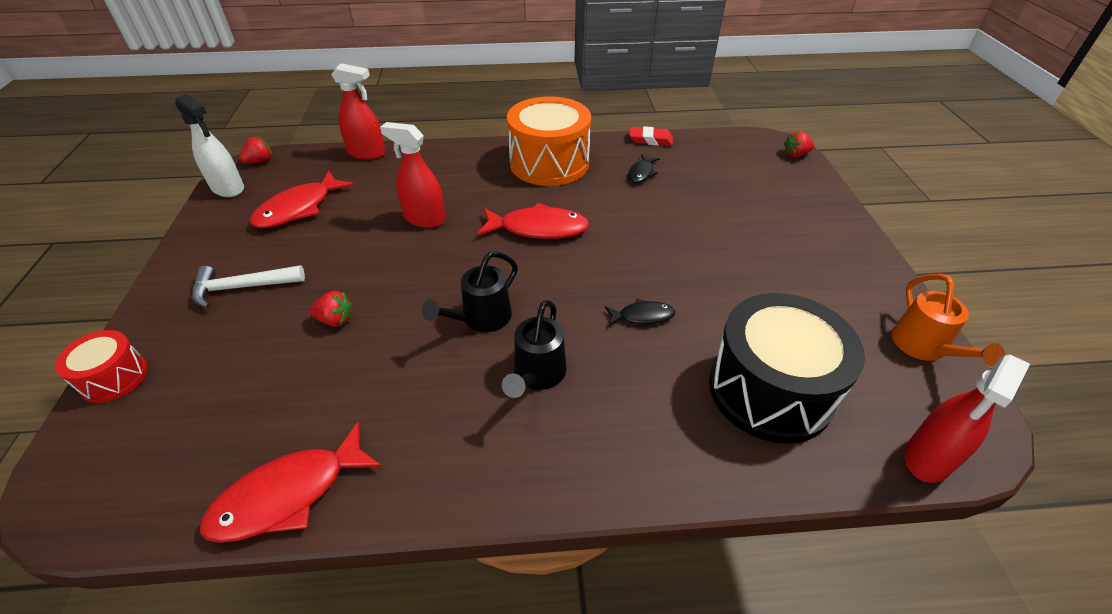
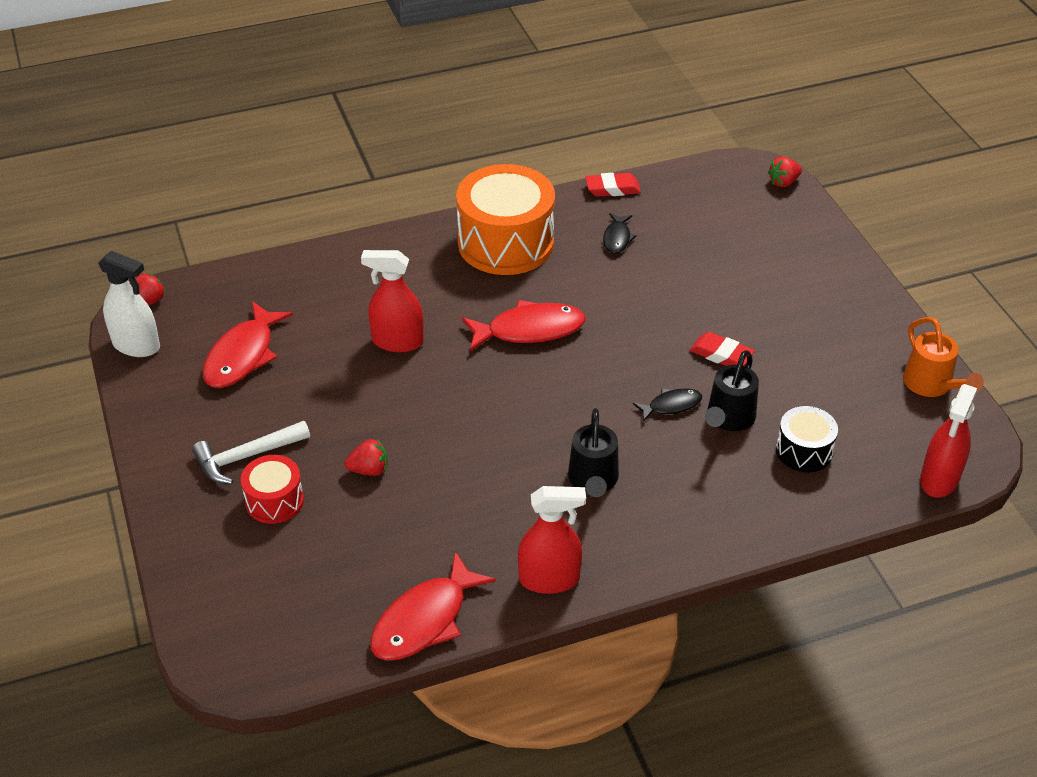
camera: 15 degrees left, 0 degrees up
red drum [55,330,148,403] -> red drum moved to [241,455,304,524]
red spray bottle [331,63,386,160] -> red spray bottle moved to [518,486,586,594]
black watering can [422,252,518,332] -> black watering can moved to [705,350,759,431]
black drum [709,293,865,444] -> black drum [776,406,838,472], size x0.51
none -> red eraser [690,332,755,366]

